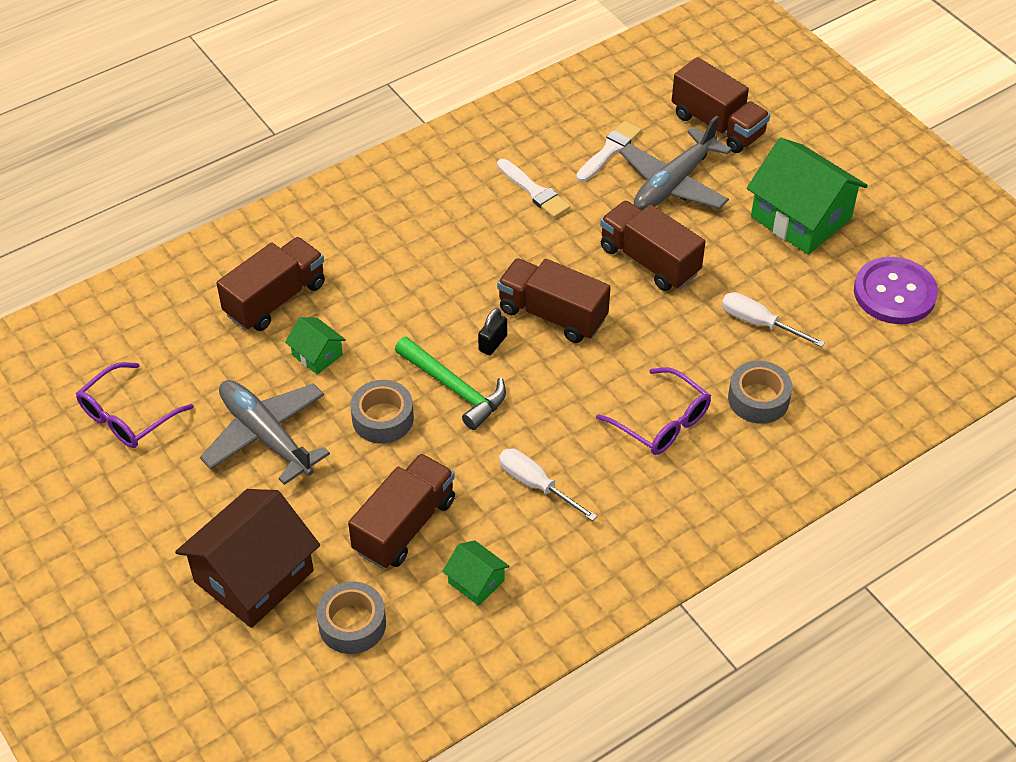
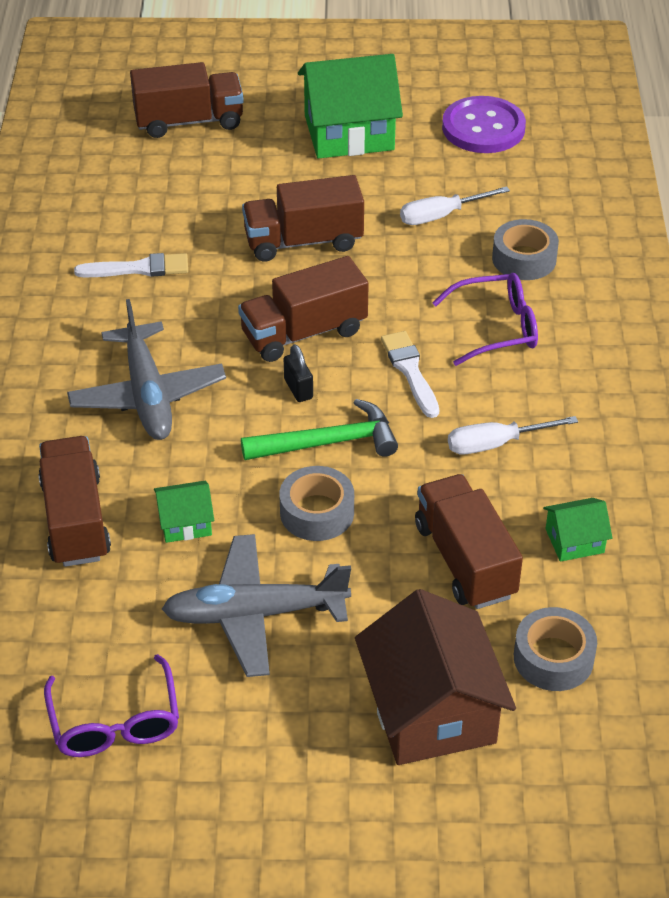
camera: 55 degrees left, 5 degrees down
white brush [576,121,641,182] -> white brush moved to [381,331,439,418]
grey plane [620,116,732,210] -> grey plane moved to [67,299,226,440]

